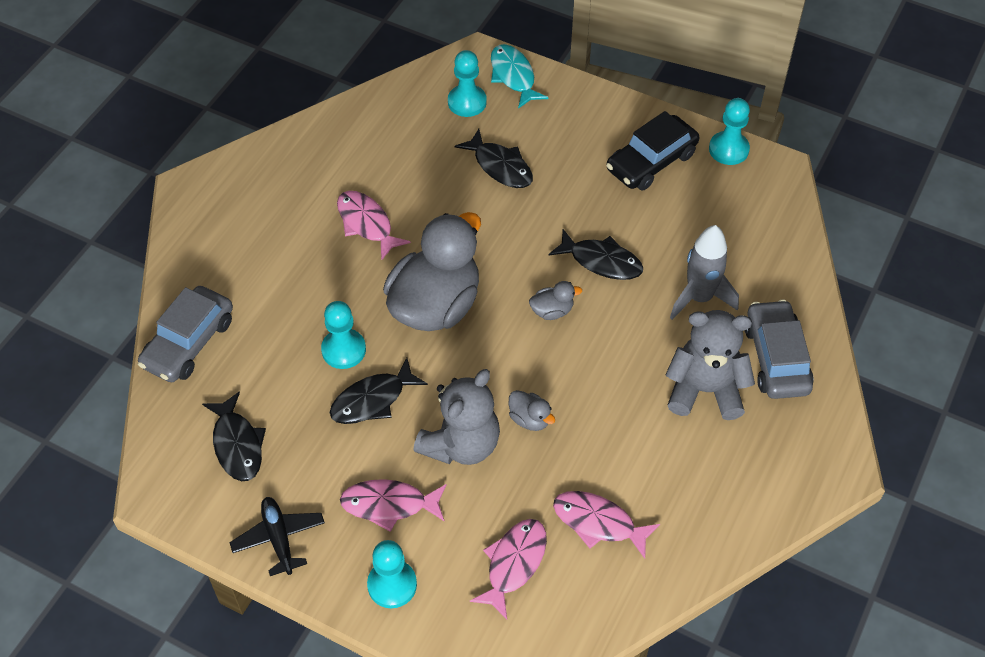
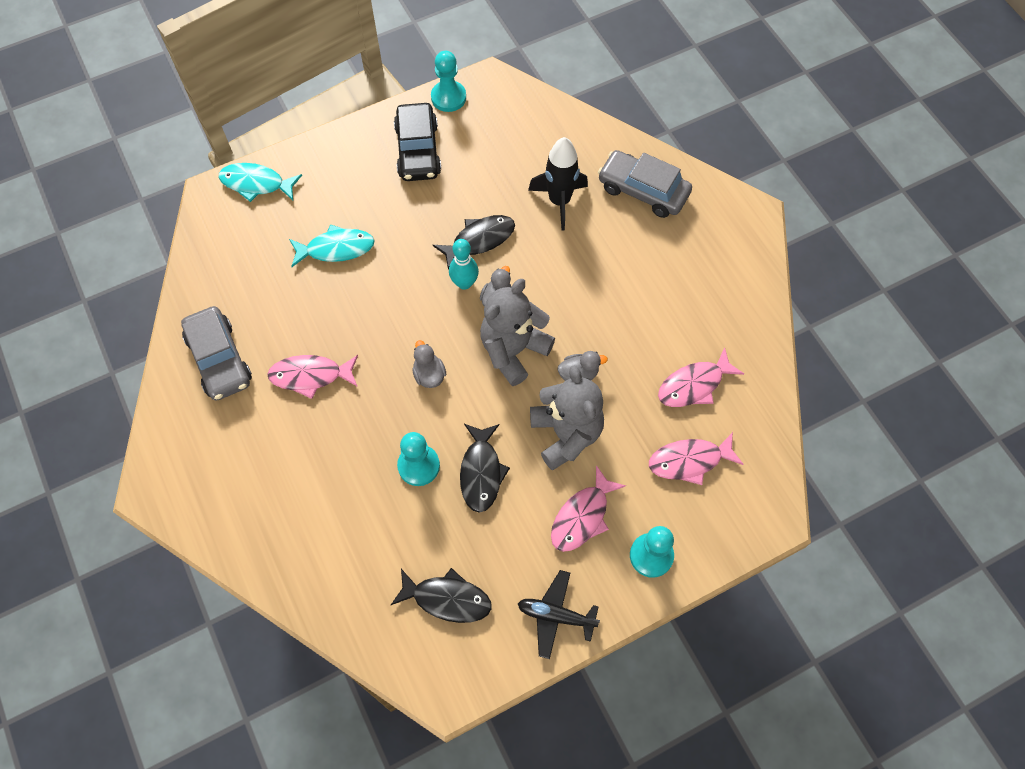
camera: 55 degrees left, 10 degrees up
grey car [138,286,233,382] -> grey car moved to [181,306,252,400]
grey duck [383,212,481,331] -> grey duck [412,340,446,388], size x0.40
turquoise pawn [448,50,487,117] -> none
black fish [455,129,533,188] -> turquoise fish [289,224,375,267]
pink fish [469,519,547,619] -> pink fish turned 75 degrees counterclockwise [649,432,744,485]
grey teddy bear [665,310,755,420] -> grey teddy bear moved to [480,279,555,386]
grey rocket [670,225,739,320] -> black rocket [528,137,588,231]
none -> turquoise bowling pin [449,239,479,290]

